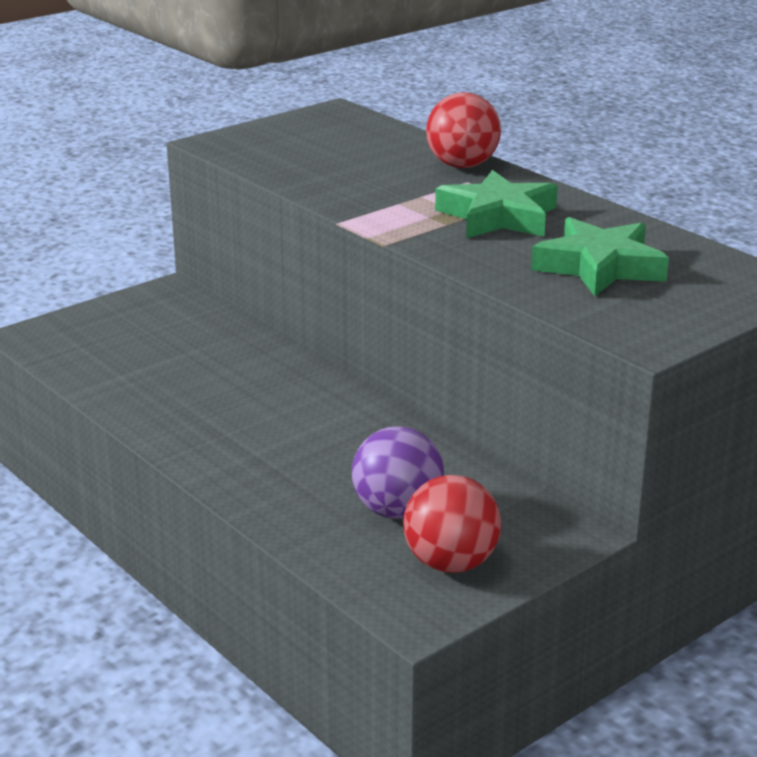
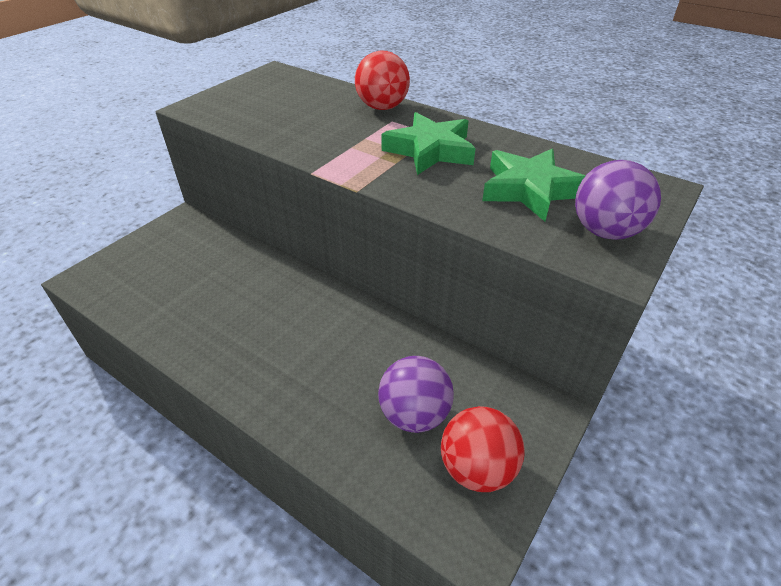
camera: 15 degrees left, 15 degrees up
none -> purple ball [575,160,661,240]

